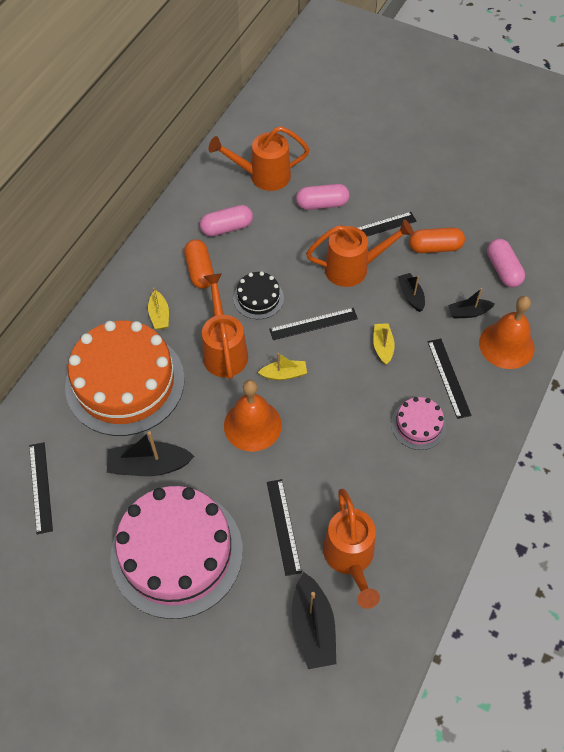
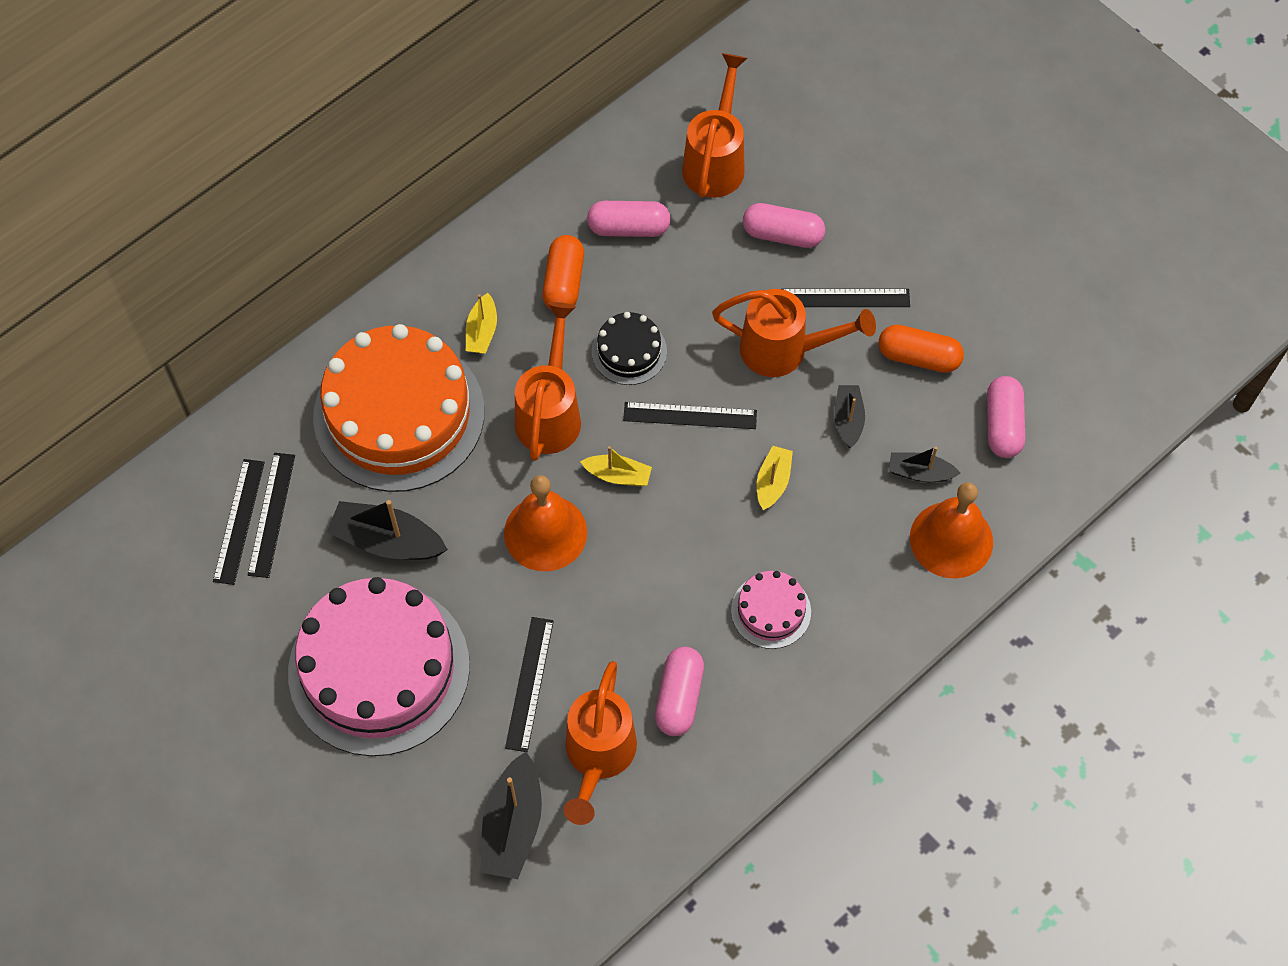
camera: 20 degrees right, 5 degrees up
orange watering can [208,126,310,191] -> orange watering can turned 90 degrees clockwise [682,53,747,198]
black ruler [427,339,472,419] -> black ruler moved to [248,453,295,578]
none -> pink capsule [655,647,704,736]

